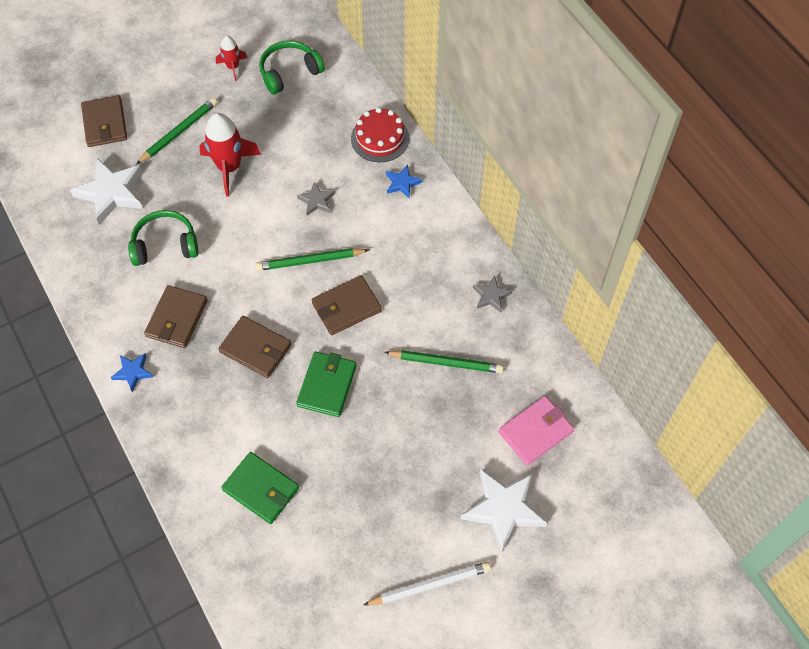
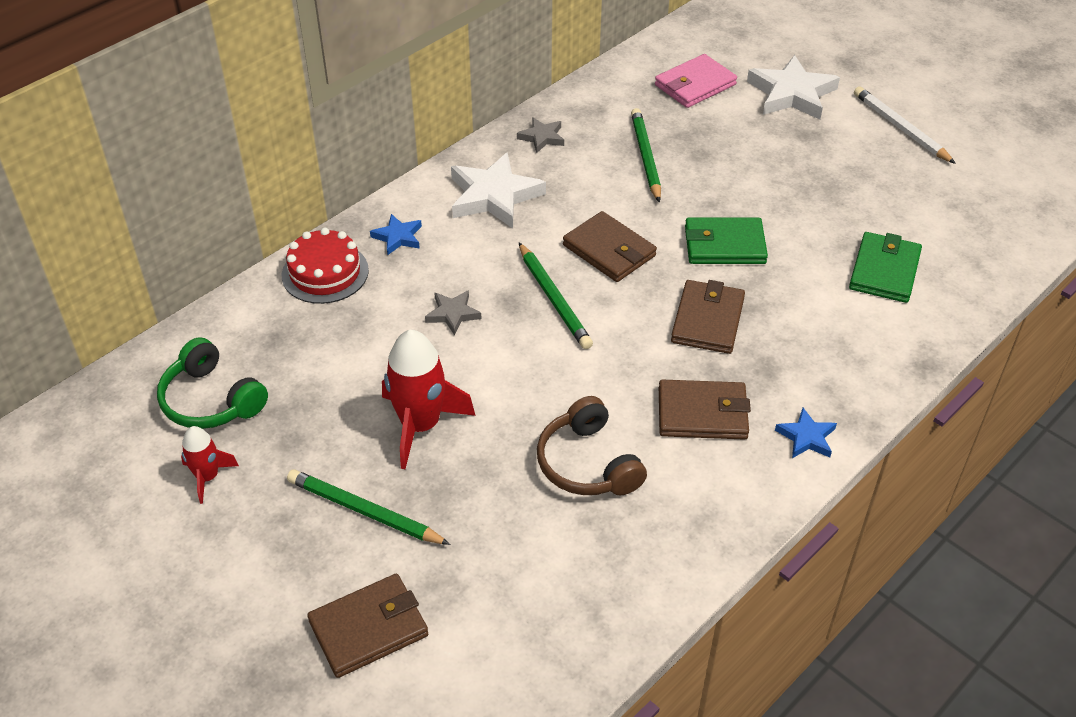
camera: 105 degrees left, 15 degrees down
white star [70,158,143,225] -> white star moved to [451,152,546,228]
green headphones [128,210,198,266] -> brown headphones [537,396,647,495]
pink wallet [498,396,574,466] -> pink wallet turned 75 degrees counterclockwise [655,54,737,108]

